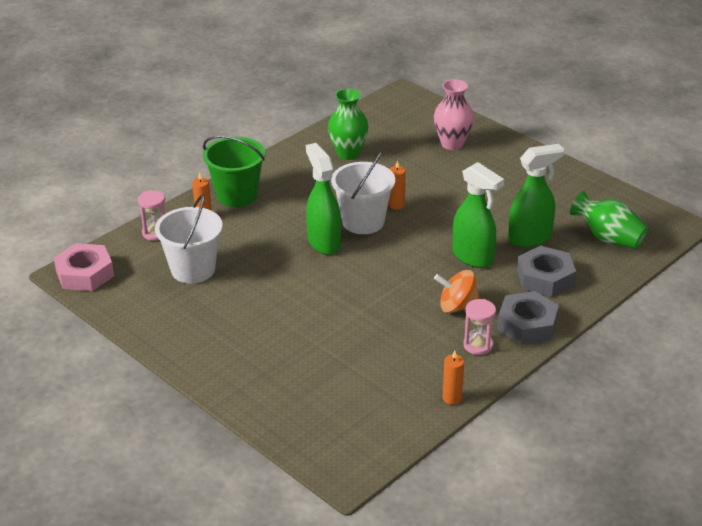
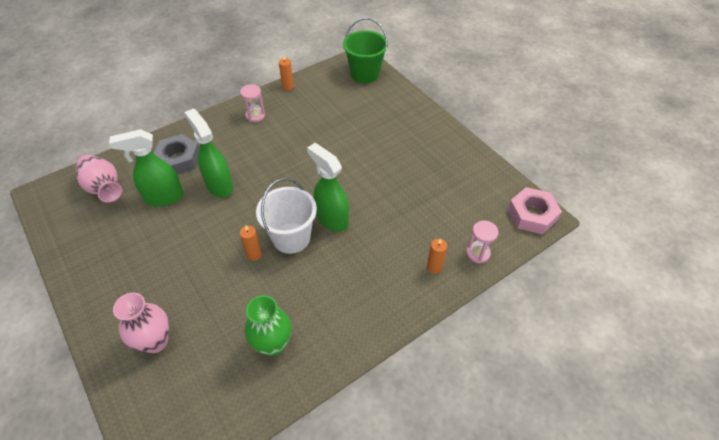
camera: 170 degrees left, 15 degrees up
white bucket [155,194,223,284] -> none
green bucket [203,136,265,207] -> green bucket moved to [343,18,388,83]
green spray bottle [306,143,341,255] -> green spray bottle turned 150 degrees clockwise [307,143,349,232]
orange spinning top [434,270,480,313] -> none
grey nut [497,291,559,345] -> none
green vase [570,191,649,249] -> pink vase [76,155,122,203]

